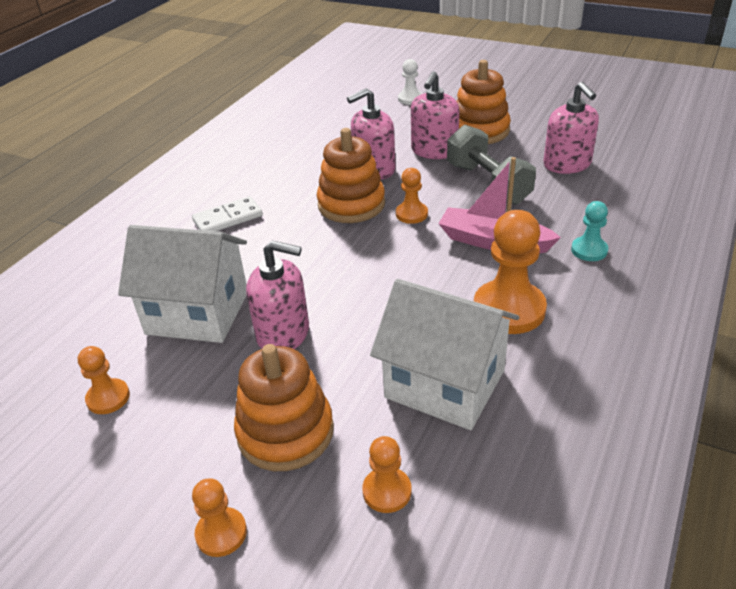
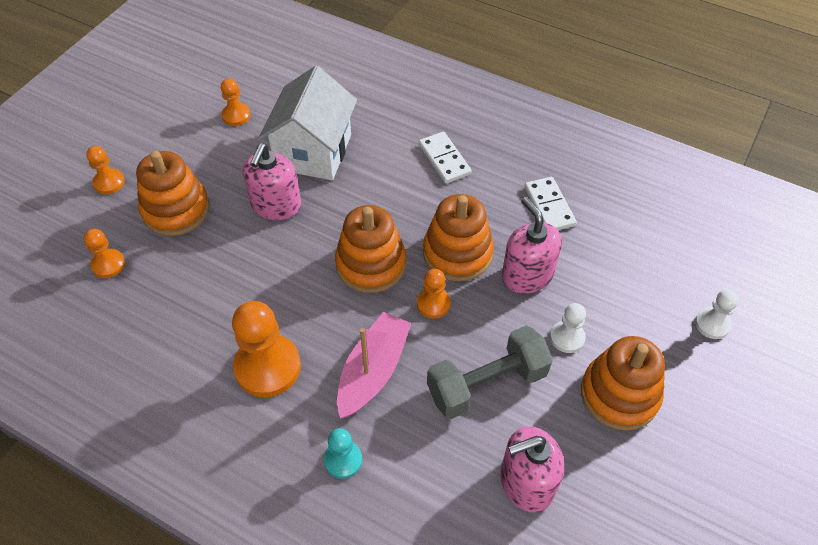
camera: 90 degrees right, 15 degrees up
white house [370,279,520,430] -> none
pink soap dispenser [411,72,460,159] -> white pawn [550,303,586,353]
none -> orange stacking toy [335,205,406,293]
none -> white domino [524,177,577,230]

